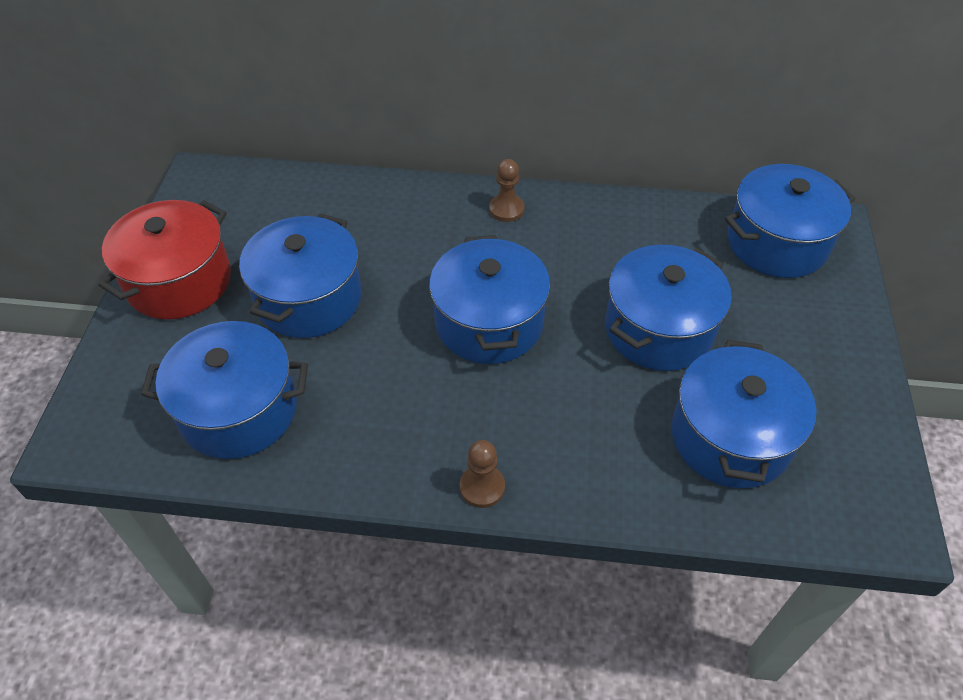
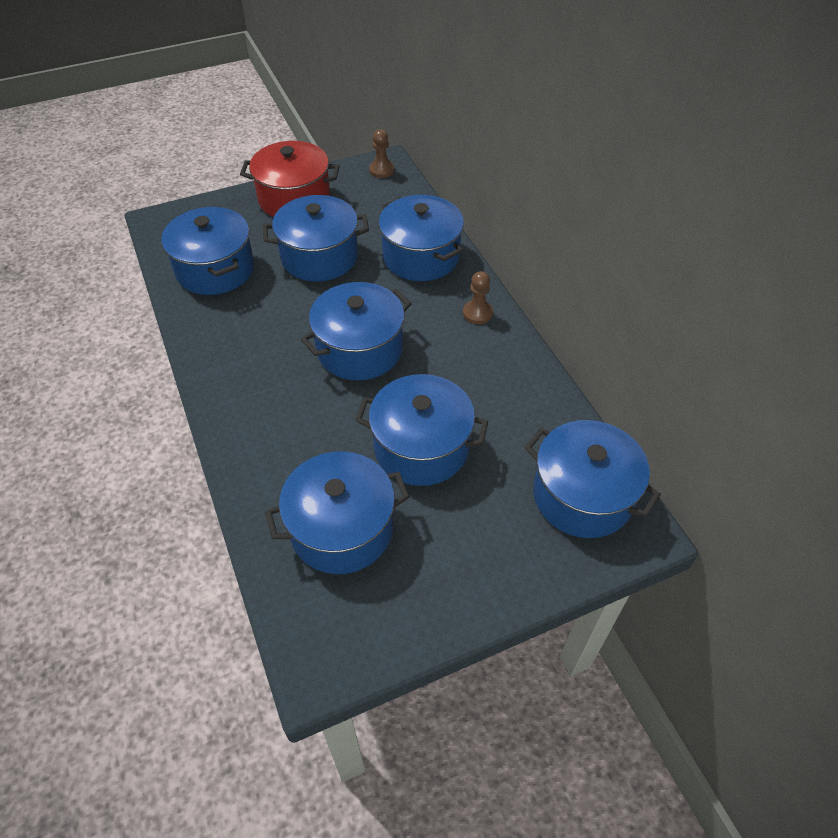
camera: 60 degrees right, 0 degrees up
brown pawn [460,440,505,508] -> brown pawn moved to [369,129,394,178]
none -> blue pot [379,195,464,281]

